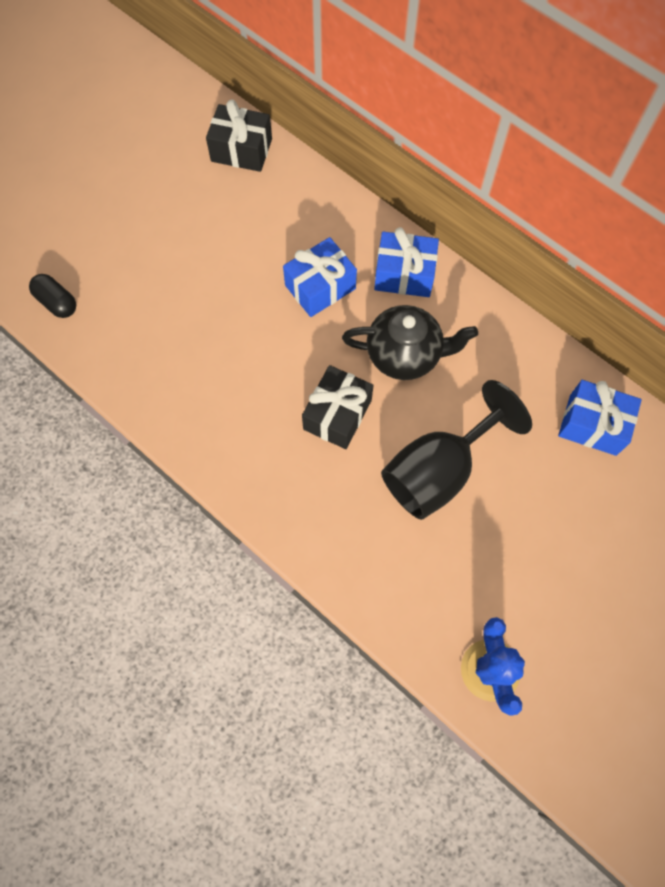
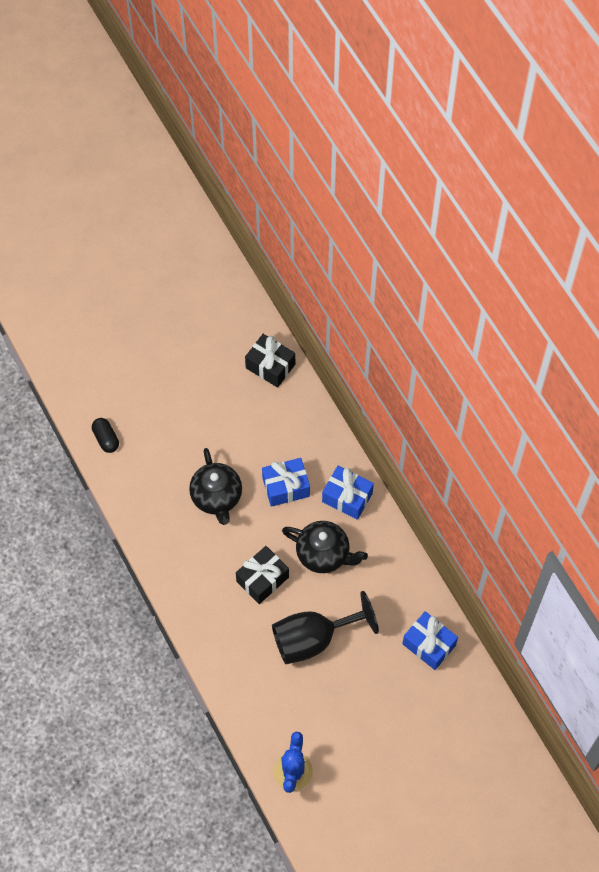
camera: 20 degrees right, 5 degrees down
none -> black teapot [189,448,242,525]

